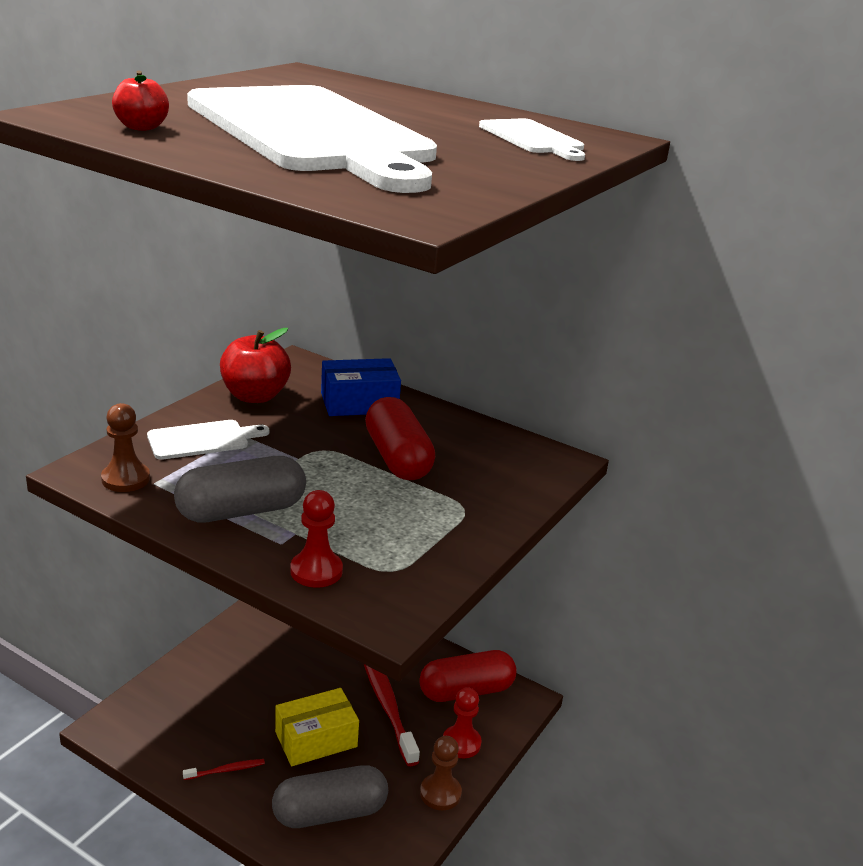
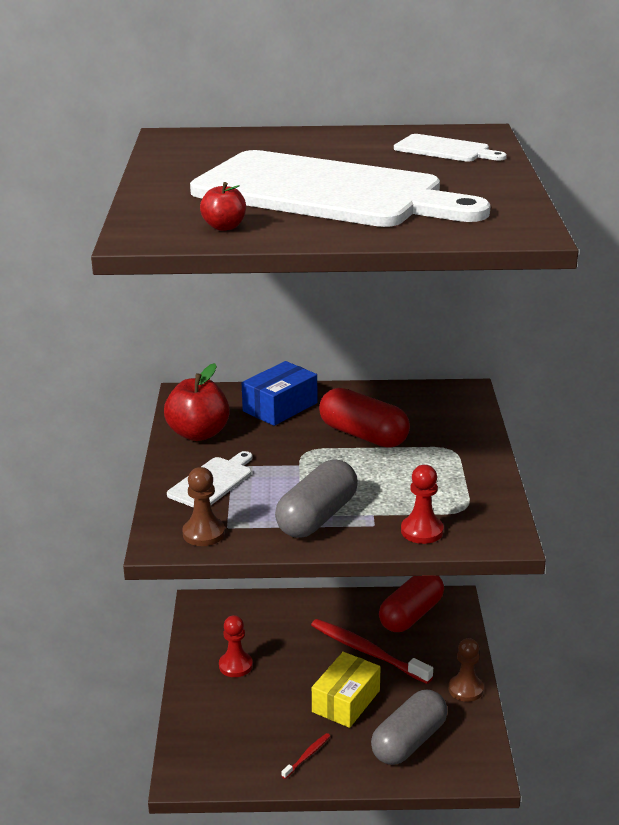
camera: 30 degrees left, 0 degrees up
red pawn [443,687,481,758] -> red pawn moved to [219,615,253,677]

